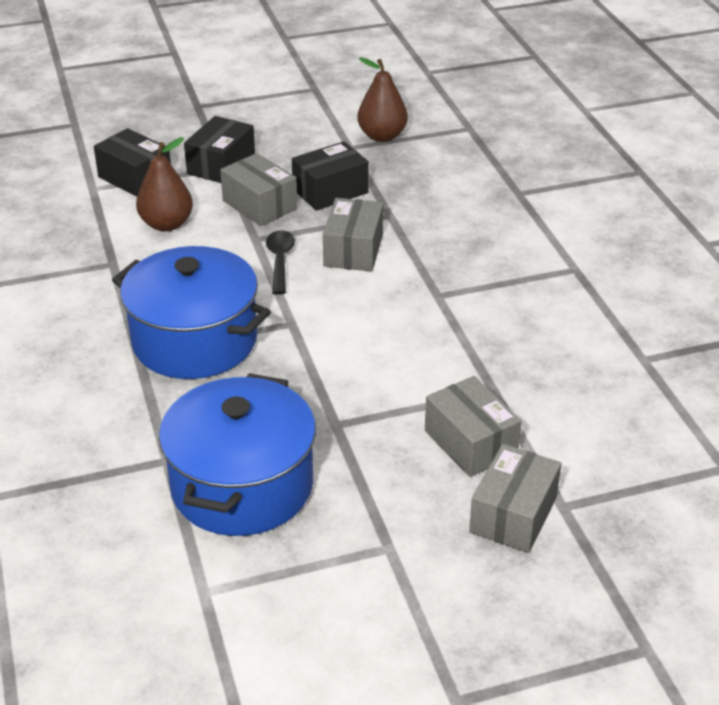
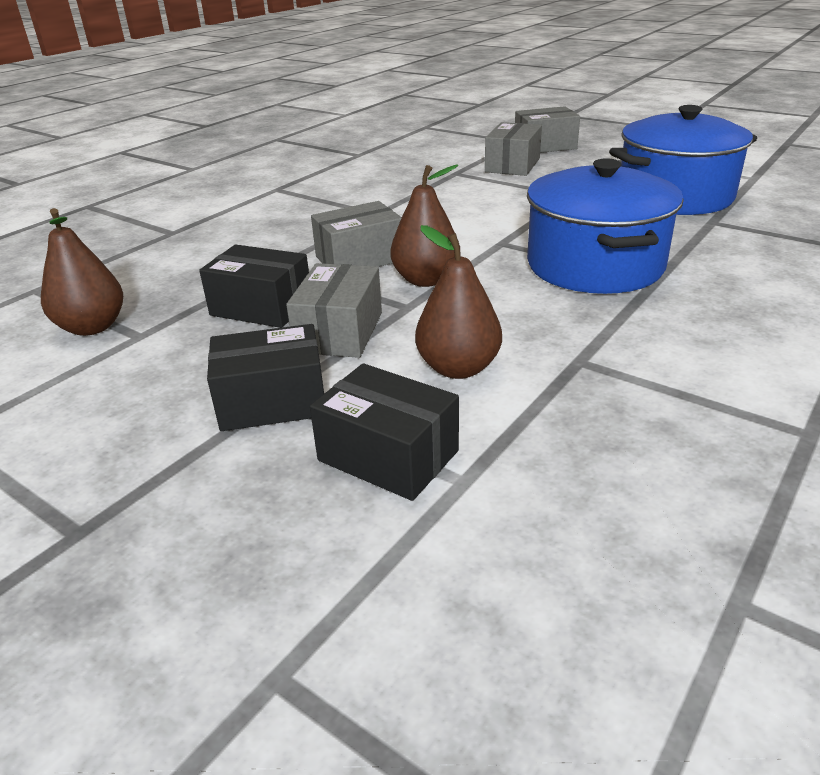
camera: 125 degrees left, 5 degrees down
black box [94,128,171,197] -> black box turned 60 degrees counterclockwise [310,363,459,501]
black spoon [266,230,295,295] -> brown pear [390,165,460,287]

